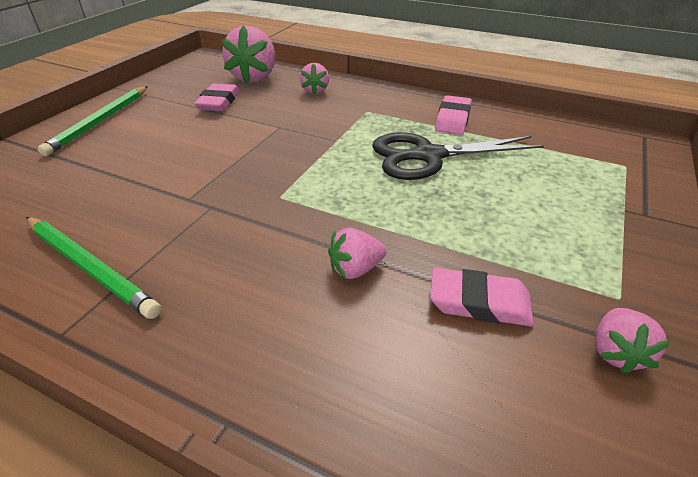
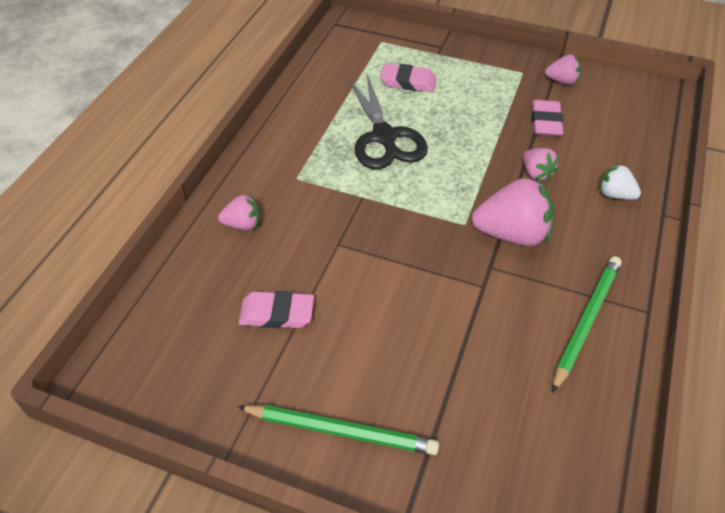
camera: 95 degrees left, 10 degrees up
pink strawberry [222,26,275,84] -> pink strawberry moved to [472,177,554,246]
pink eraser [435,95,471,135] -> pink eraser moved to [380,63,437,92]
none -> white strawberry [600,163,641,200]

